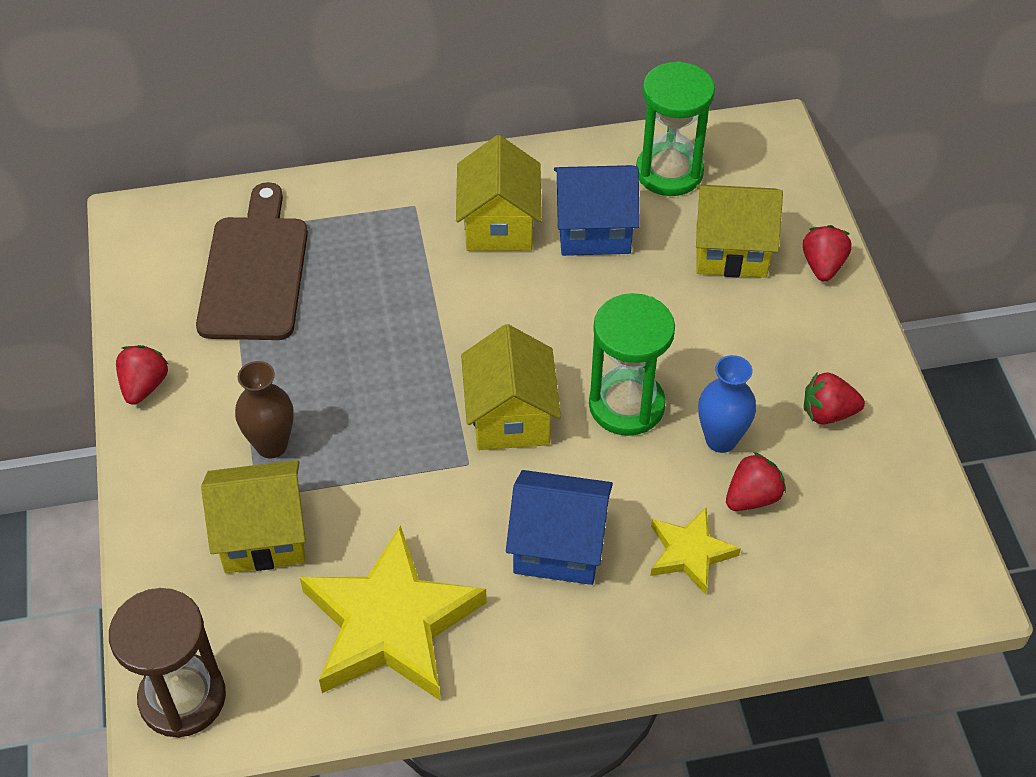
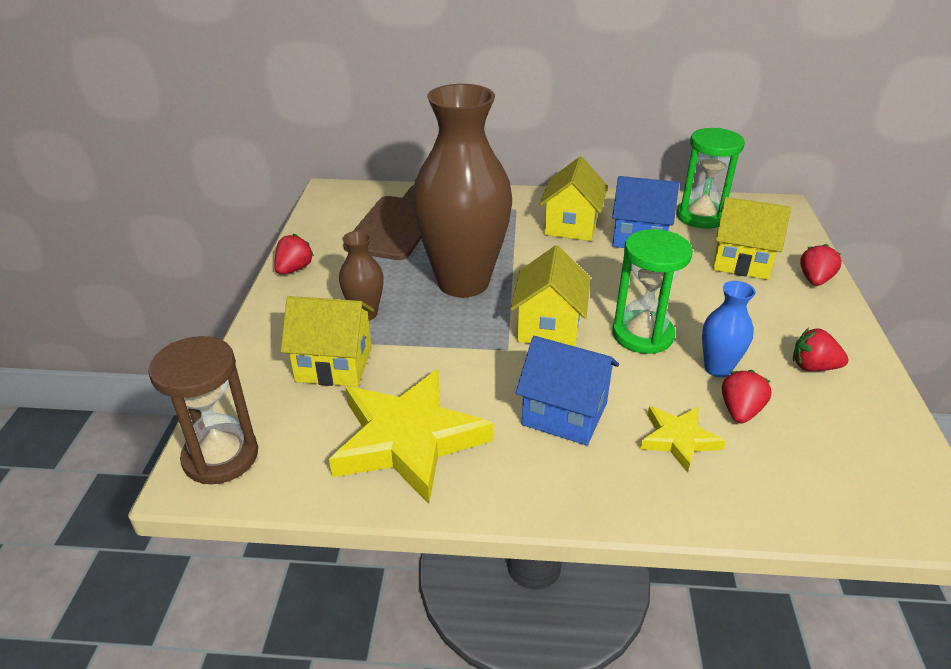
camera: 15 degrees right, 15 degrees down
red strawberry [726,452,786,511] -> red strawberry turned 45 degrees counterclockwise [722,370,771,423]
none -> brown vase [412,84,512,297]

